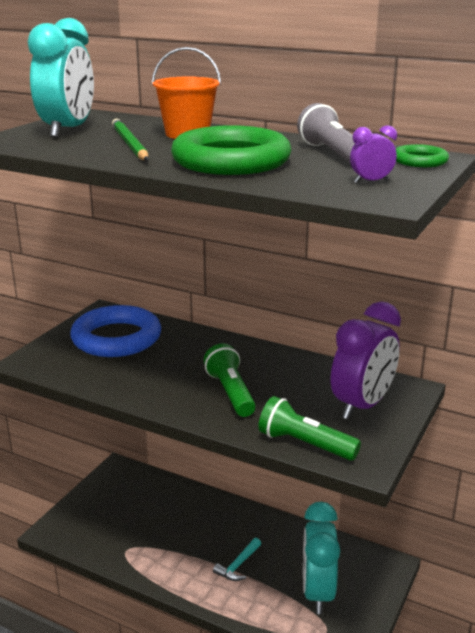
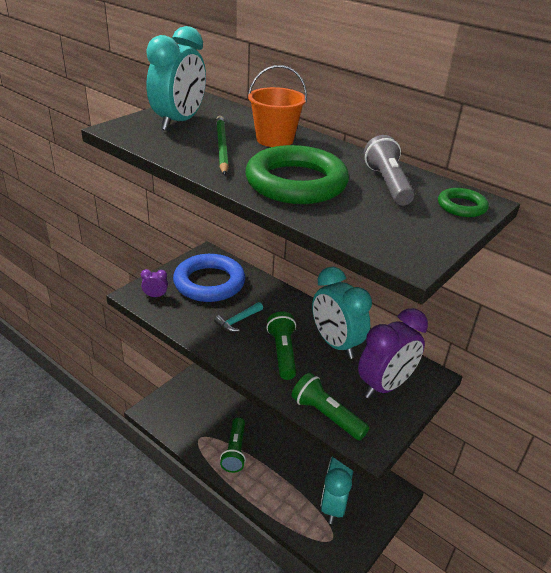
camera: 10 degrees right, 10 degrees up
turquoise hammer [213,538,261,581] -> turquoise hammer moved to [214,302,263,332]
purple clock [350,125,397,183] -> purple clock moved to [141,269,168,297]
none -> green flashlight [220,417,246,473]
none -> turquoise clock [312,267,372,359]

